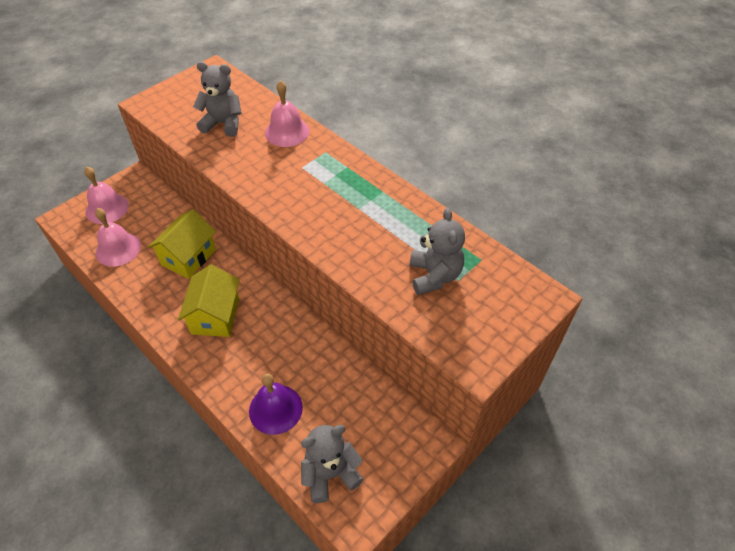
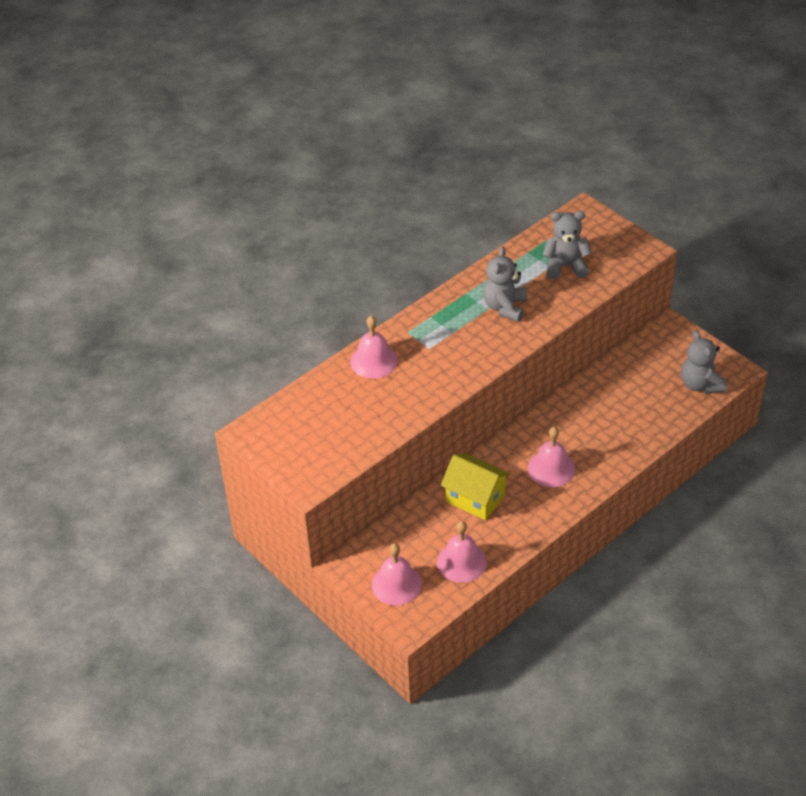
camera: 85 degrees left, 5 degrees down
yellow house [178,264,240,337] -> pink bell [528,427,575,487]
grey teddy bear [193,62,241,137] -> grey teddy bear moved to [483,247,527,322]
purple bell [249,373,303,435] -> none

